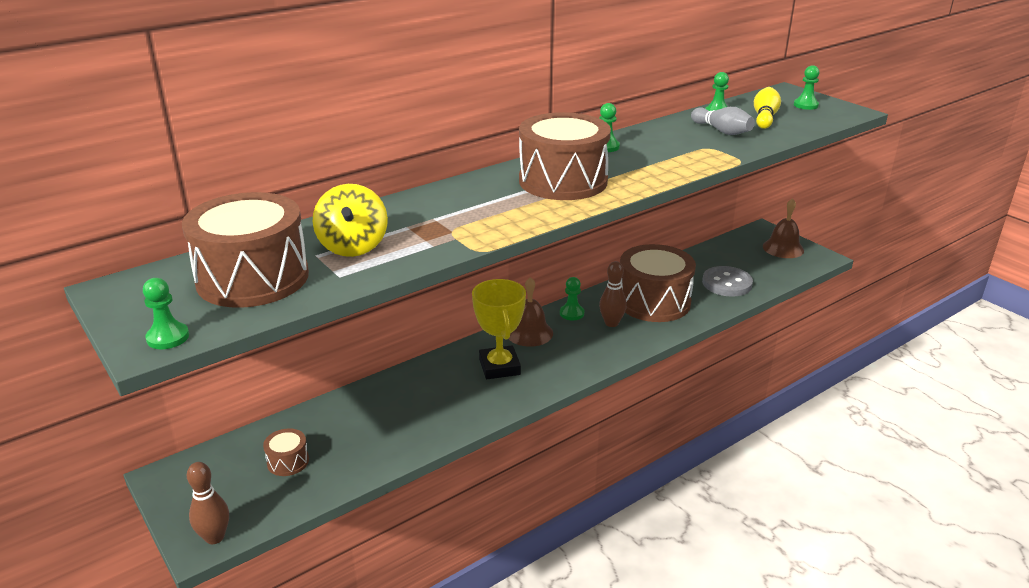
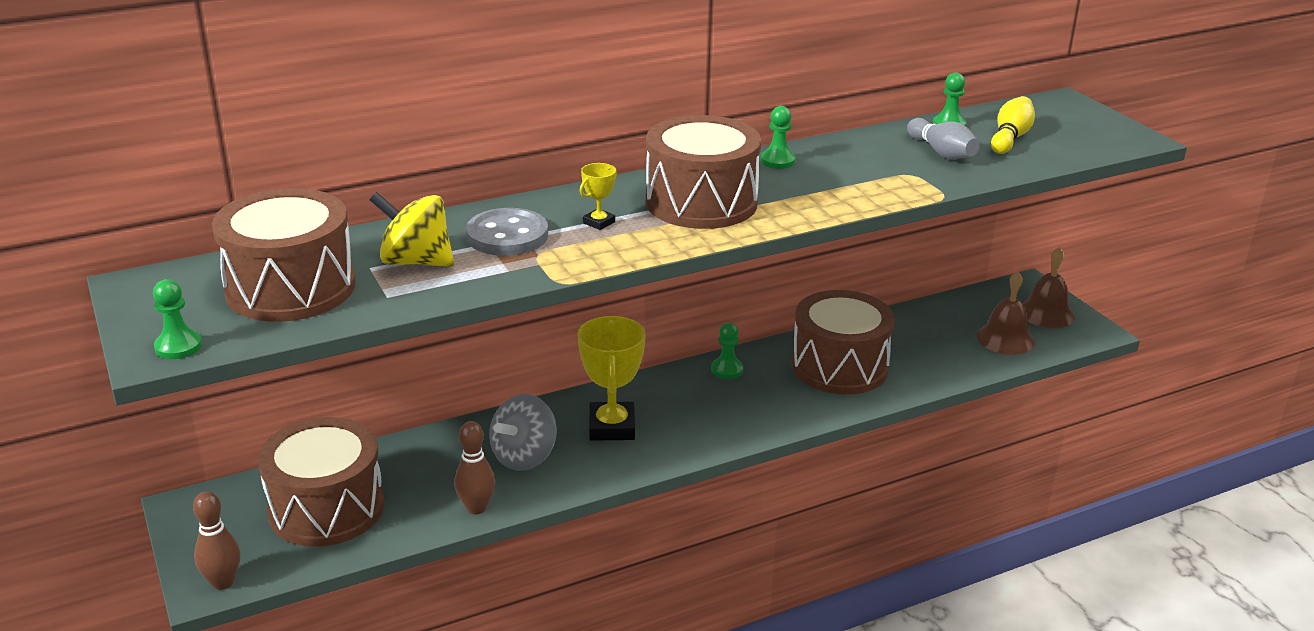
camera: 10 degrees right, 0 degrees up
brown drum [263,428,309,476] -> brown drum [258,417,384,547], size x2.31
yellow spinning top [313,184,388,257] -> yellow spinning top turned 105 degrees clockwise [370,192,454,267]
brown bell [509,277,553,347] -> brown bell moved to [977,271,1035,355]
brown bowling pin [599,261,627,327] -> brown bowling pin moved to [454,421,495,515]
grey button [702,266,753,297] -> grey button moved to [466,208,548,256]
green pawn [794,65,819,110] -> none
none -> grey spinning top [489,394,557,471]
none -> yellow trophy [580,163,617,230]

